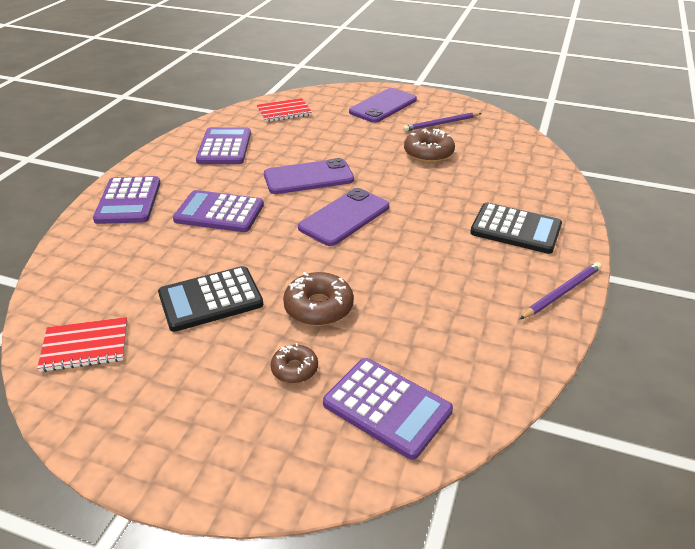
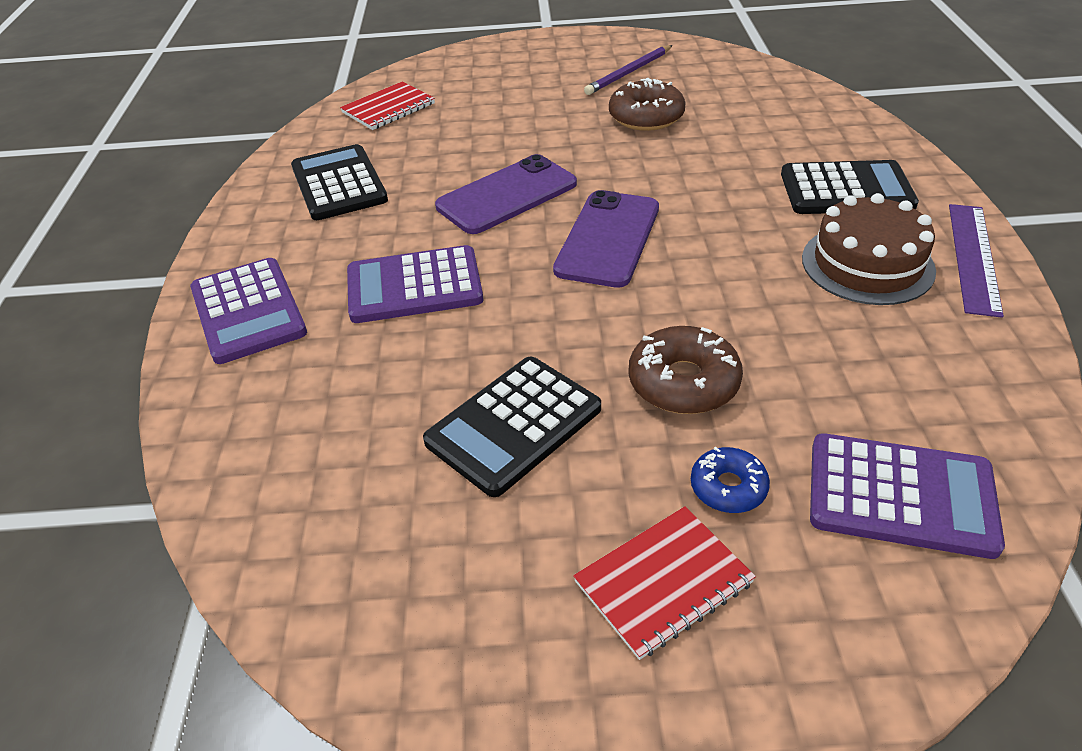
camera: 20 degrees left, 5 degrees up
red notebook [37,317,128,372] -> red notebook moved to [573,506,756,660]
purple calculator [196,127,251,164] -> black calculator [291,144,388,220]
brown donut [271,343,318,383] -> blue donut [691,447,770,513]
purple phone [349,88,417,123] -> none
purple pencil [520,262,602,319] -> purple ruler [949,204,1004,318]
none -> brown cake [802,193,936,305]

